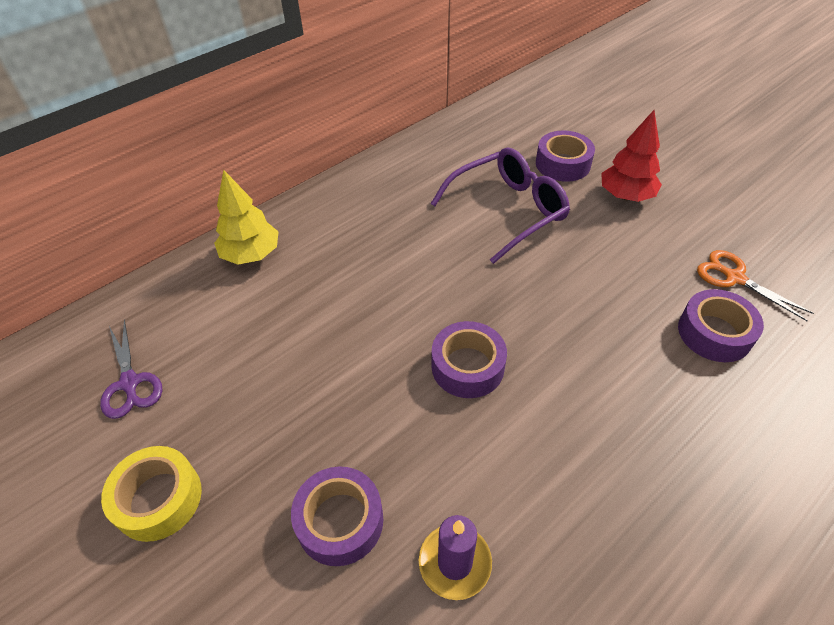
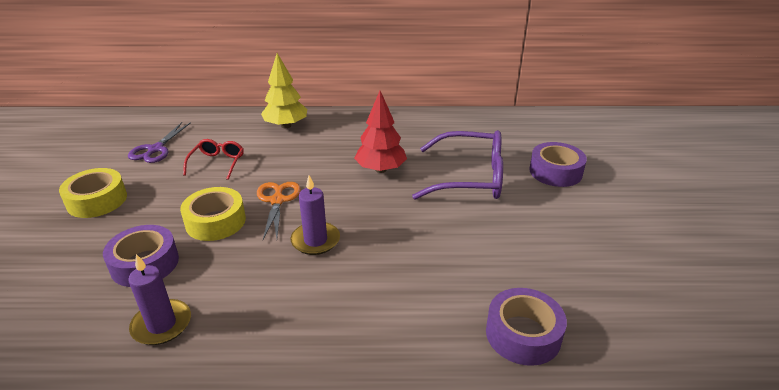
camera: 40 degrees right, 15 degrees down
purple tape [432,321,507,398] -> purple candle [290,175,340,255]
red tree [601,110,662,202] -> red tree moved to [354,91,407,173]
orange scissors [697,250,814,322] -> orange scissors moved to [257,182,301,240]
none -> yellow tape [180,187,246,241]
none -> red glasses [183,139,244,180]

